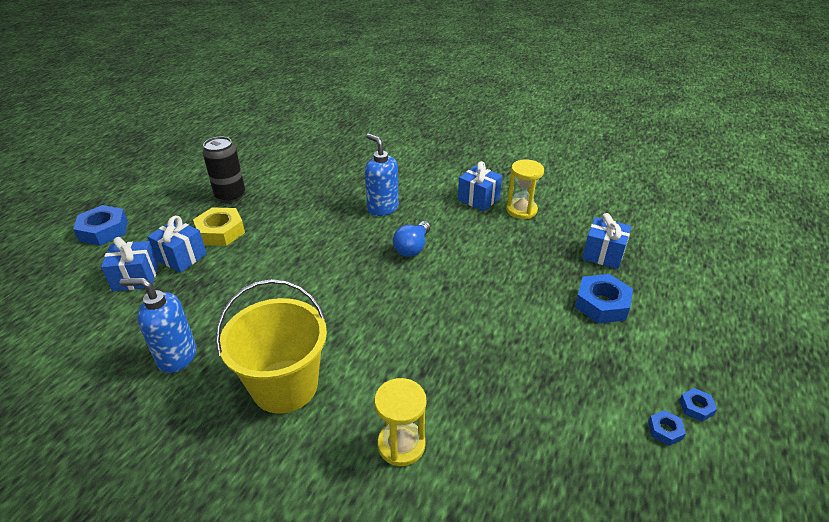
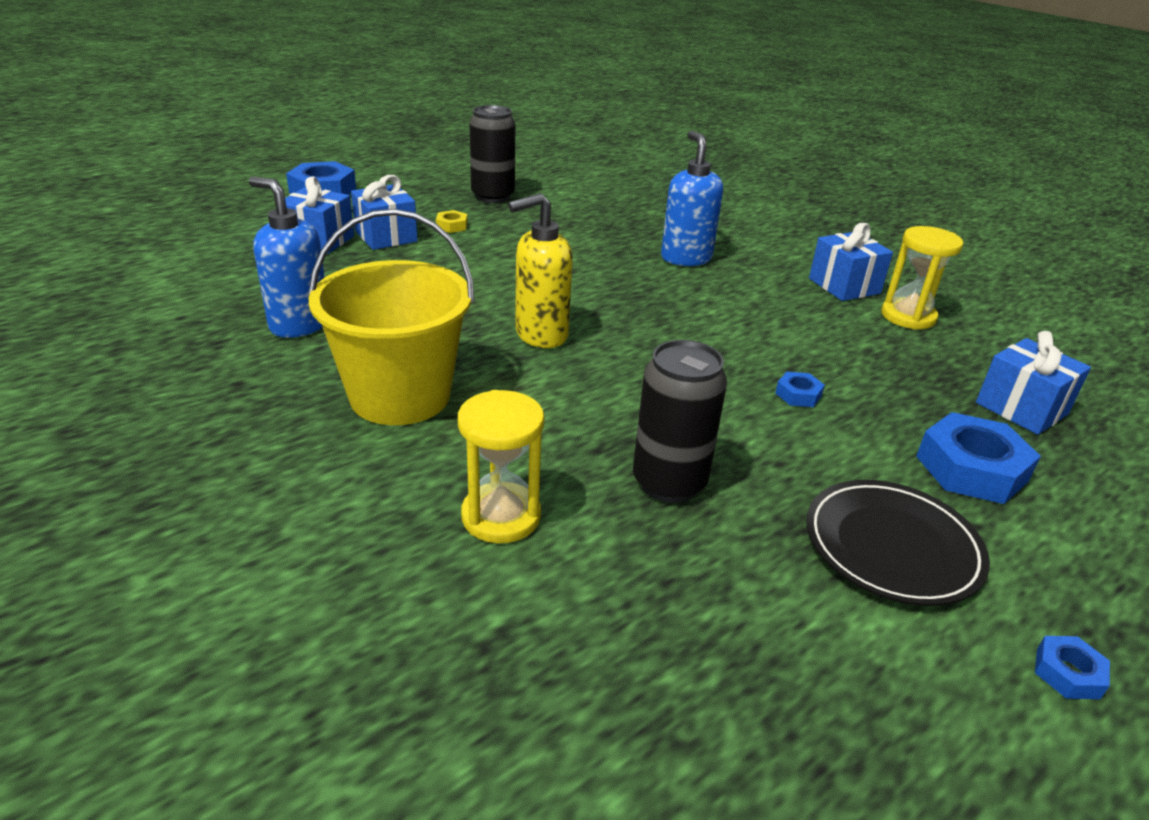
camera: 25 degrees right, 5 degrees down
yellow nut [193,208,245,246] -> yellow nut [436,210,468,233], size x0.49
blue light bulb [393,221,430,257] -> none
blue nut [648,410,686,446] -> blue nut moved to [775,372,825,407]
none -> yellow soap dispenser [508,193,573,348]
none -> black can [633,340,727,503]
none -> black plate [806,480,990,606]

